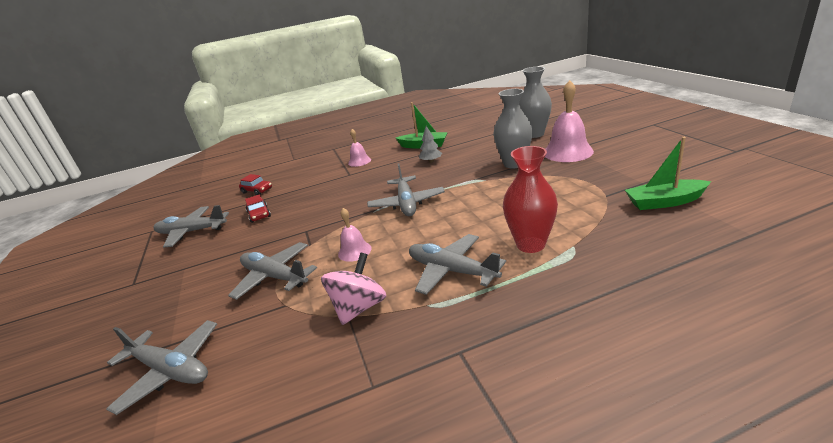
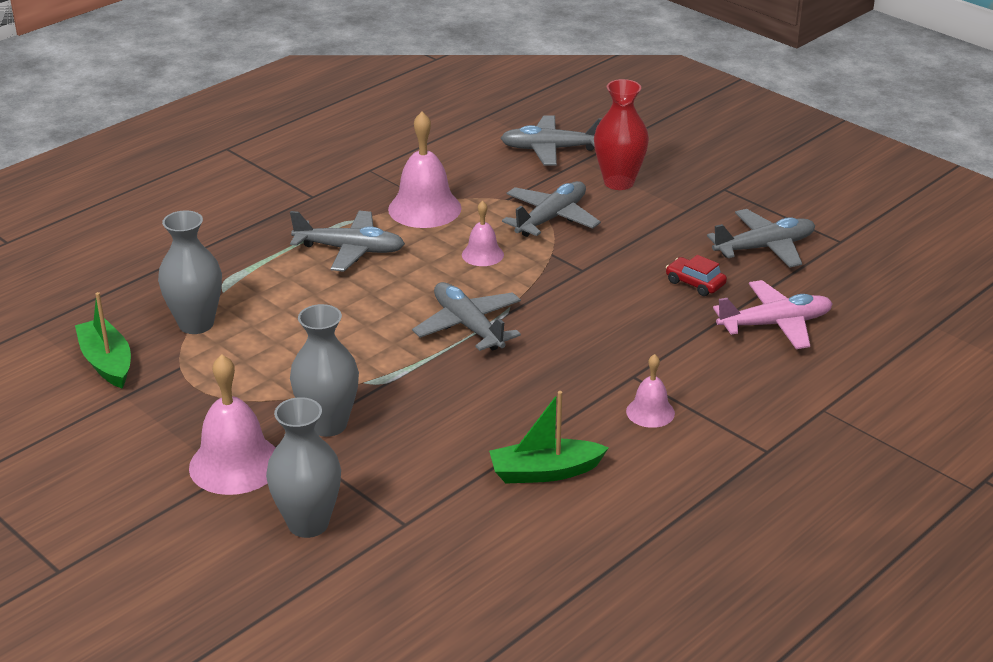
camera: 150 degrees right, 5 degrees up
grey plane [228,242,317,300] -> grey plane turned 60 degrees counterclockwise [502,181,601,237]
red car [239,174,272,195] -> pink plane [713,280,833,349]
pink spinning top [321,253,386,325] -> pink bell [388,112,462,228]
grey tree [419,126,442,163] -> none
red vase [503,146,558,253] -> red vase moved to [594,79,649,190]
green boat [625,137,711,210] -> green boat turned 90 degrees counterclockwise [75,292,131,388]
none -> grey vase [158,210,222,334]

